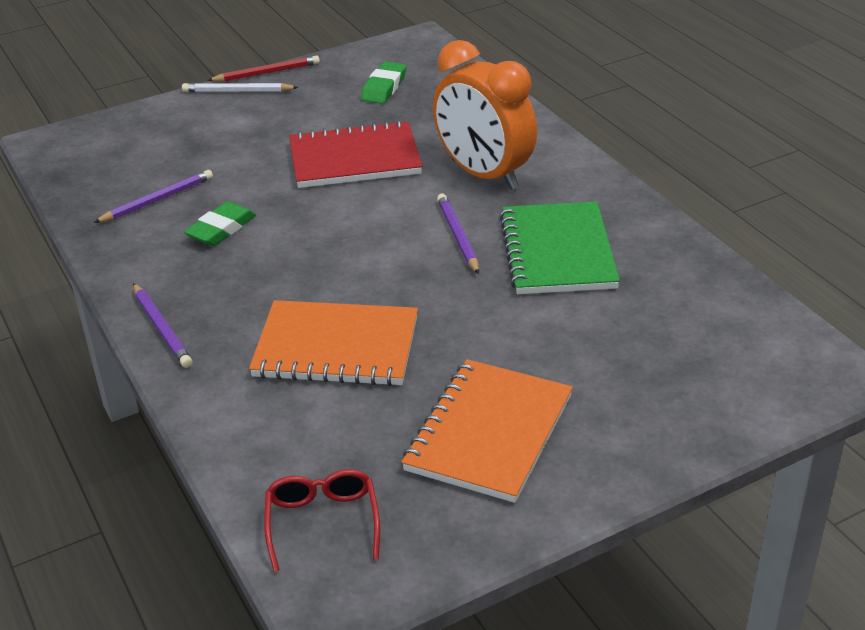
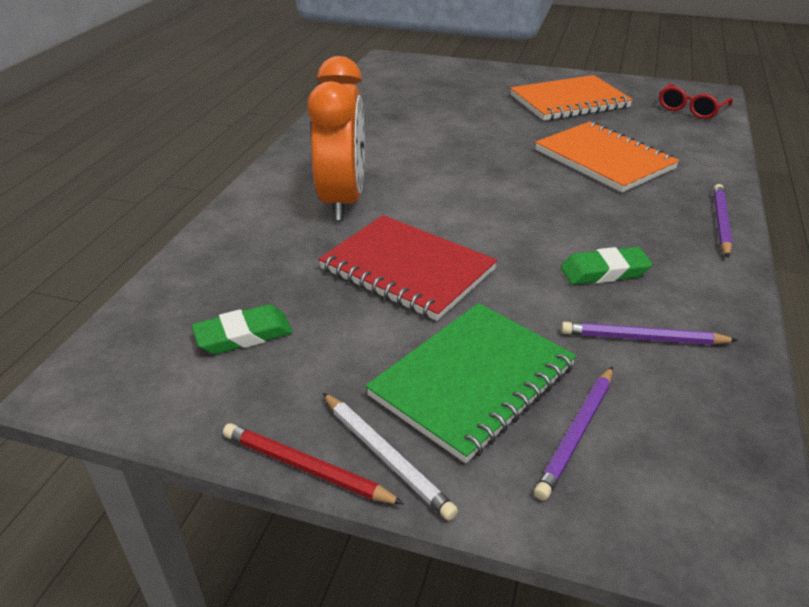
camera: 135 degrees left, 0 degrees up
purple pencil [437,194,479,274] -> purple pencil moved to [534,367,613,500]
green notebook [499,201,620,294] -> green notebook moved to [365,303,576,463]

